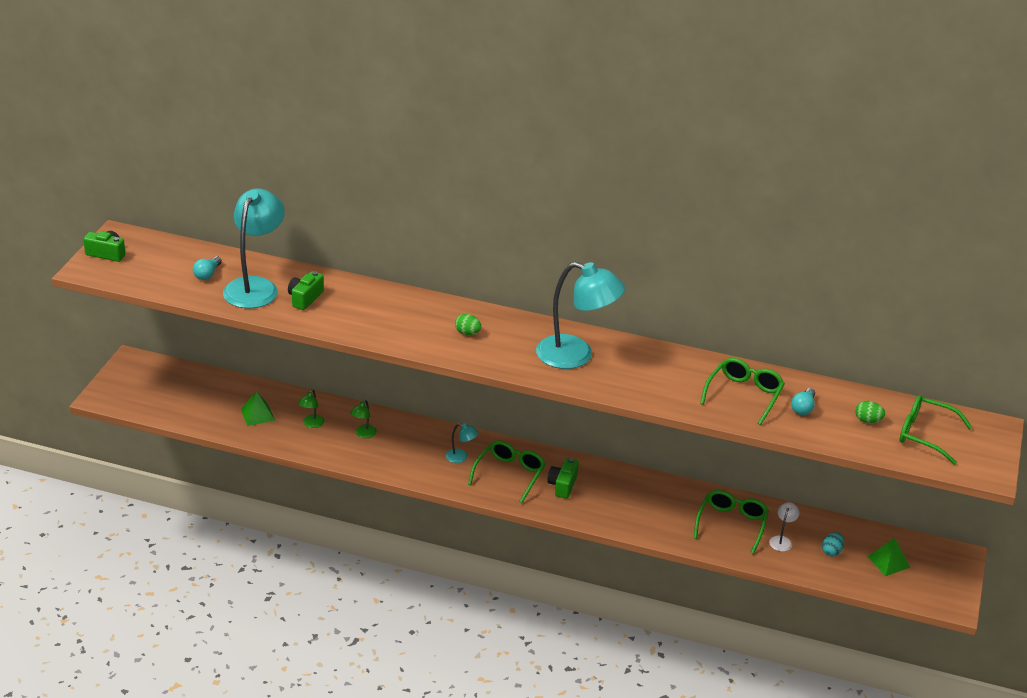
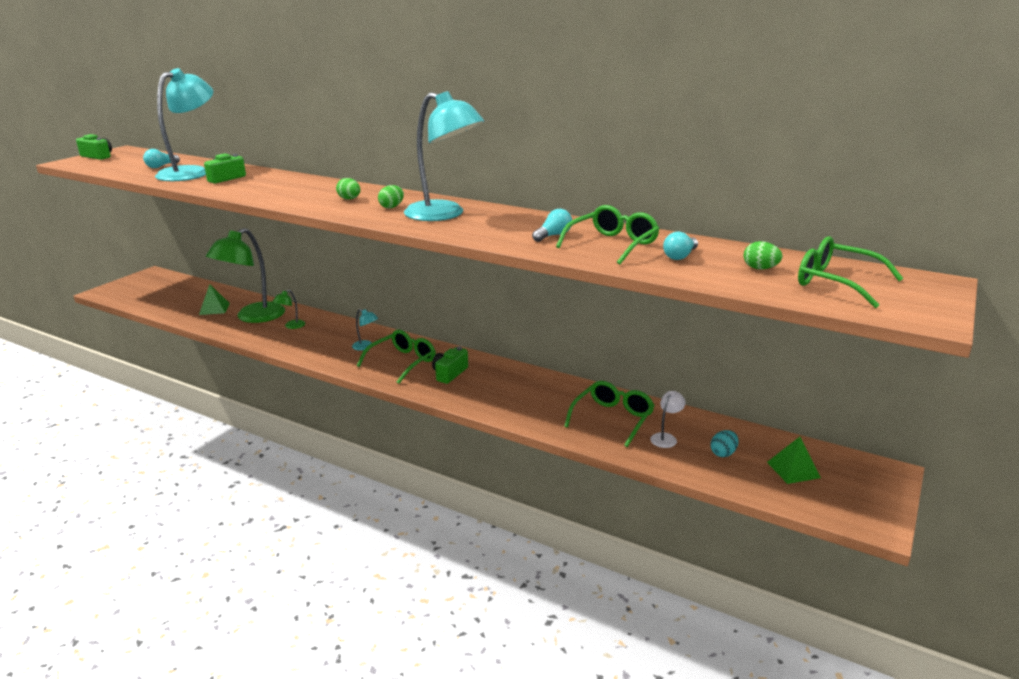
camera: 15 degrees right, 10 degrees down
green lamp [298,390,325,428] -> green lamp [206,228,285,323], size x2.41
none -> green egg [378,185,404,208]
none -> turquoise light bulb [532,209,572,242]

